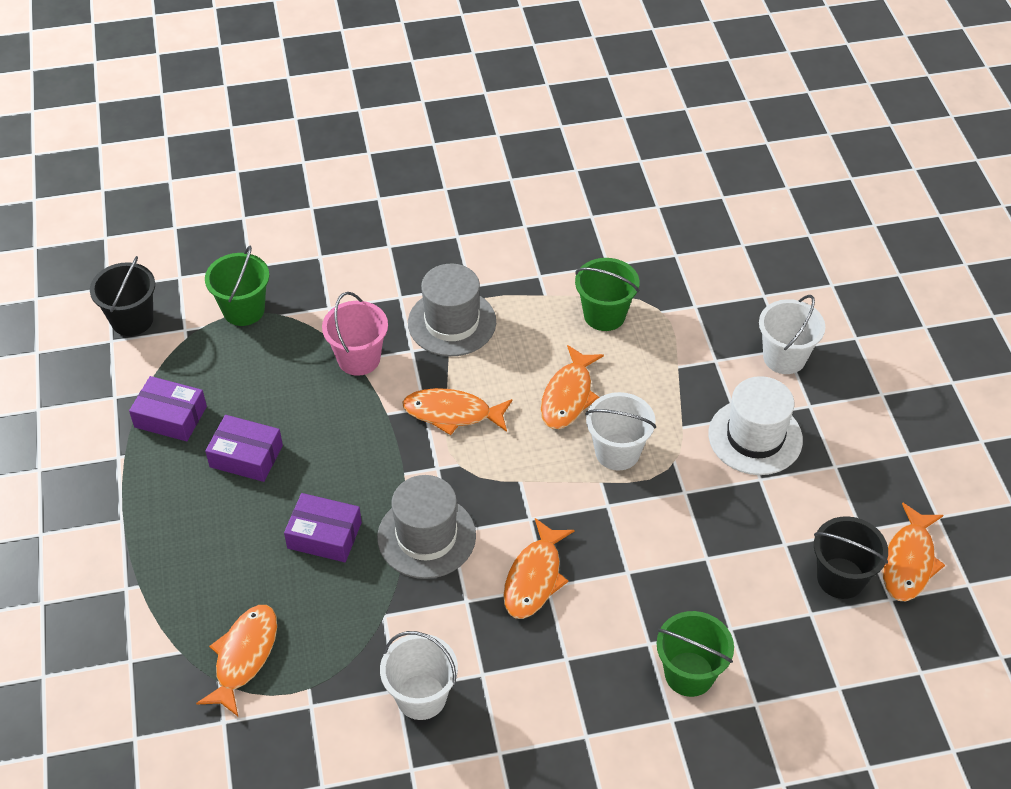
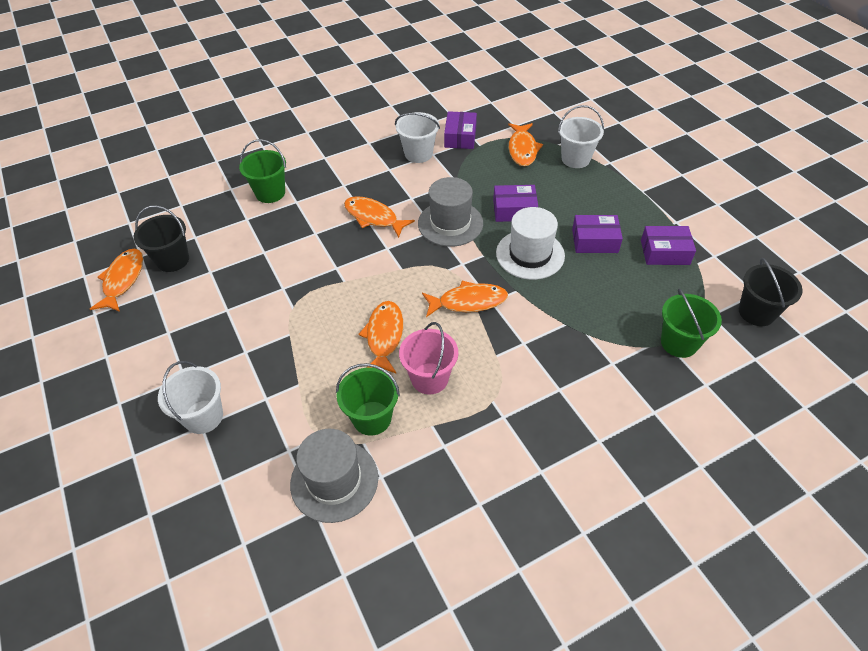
camera: 165 degrees right, 0 degrees up
pink bucket [322,292,388,376] -> pink bucket moved to [399,322,458,394]
grey hat [408,264,496,356] -> grey hat moved to [290,429,378,523]
orange fish [503,518,574,619] -> orange fish turned 60 degrees counterclockwise [344,196,415,238]
white bucket [585,392,656,470] -> white bucket moved to [558,105,604,168]
white hat [708,376,803,475] -> white hat moved to [496,207,565,280]
none -> purple box [444,111,477,149]

